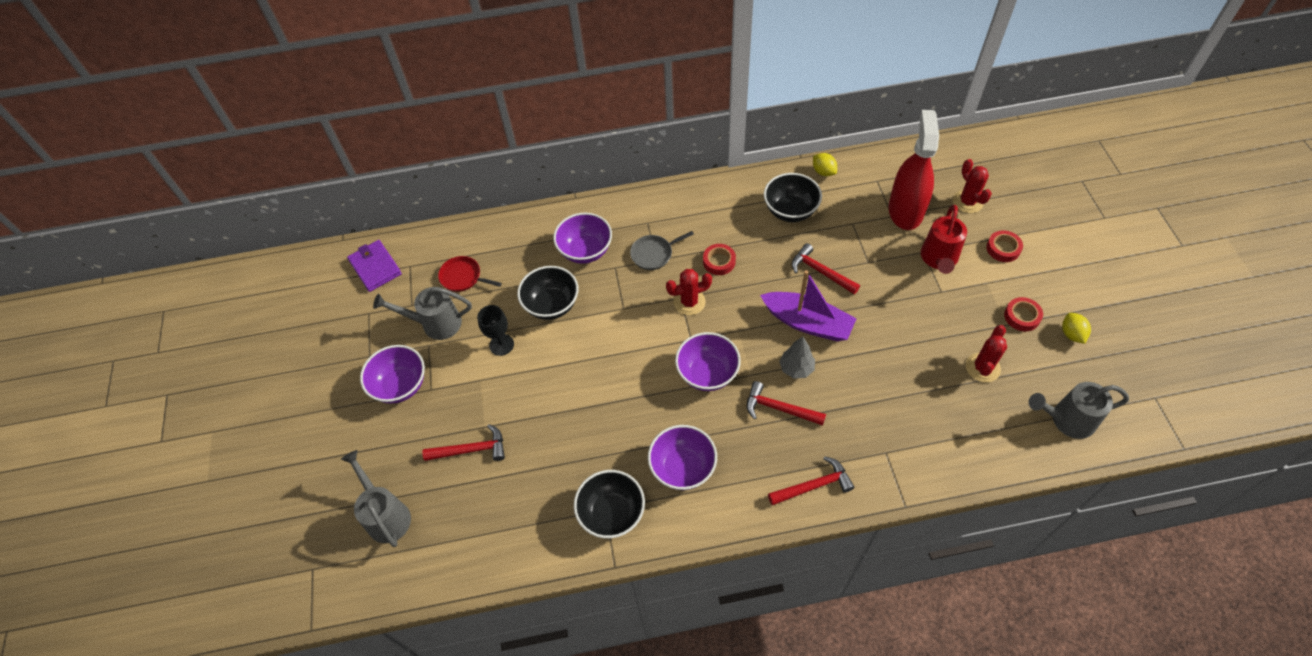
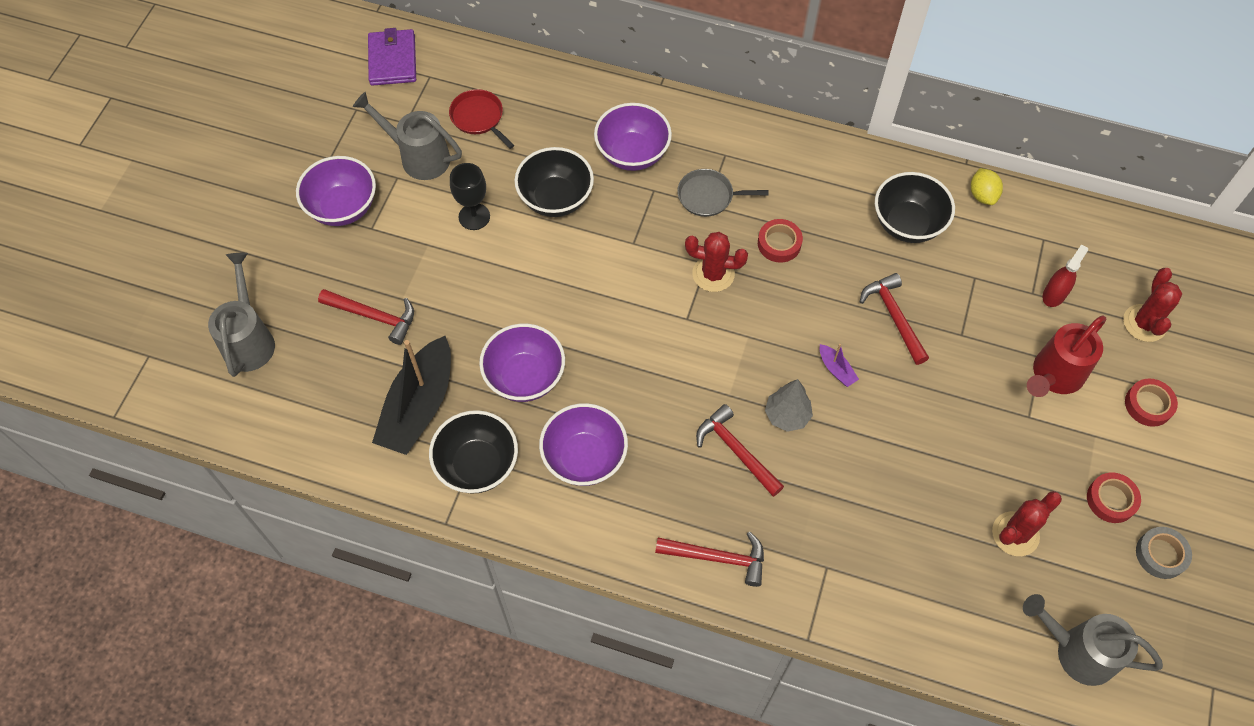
camera: 25 degrees right, 5 degrees up
purple bowl [675,332,741,391] -> purple bowl moved to [479,324,565,402]
purple boat [760,270,857,342] -> purple boat [820,344,859,387], size x0.41
red spray bottle [889,110,939,230] -> red spray bottle [1042,244,1088,307], size x0.44
yellow lemon [1062,313,1091,344] -> grey tape [1136,527,1192,579]
none -> black boat [372,336,451,455]

